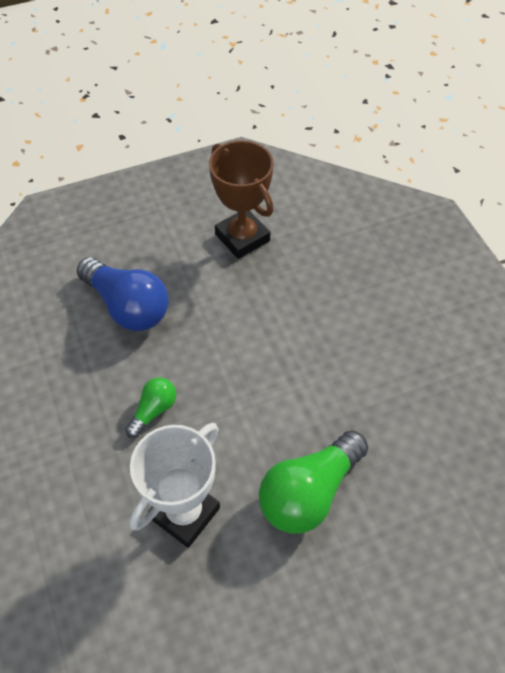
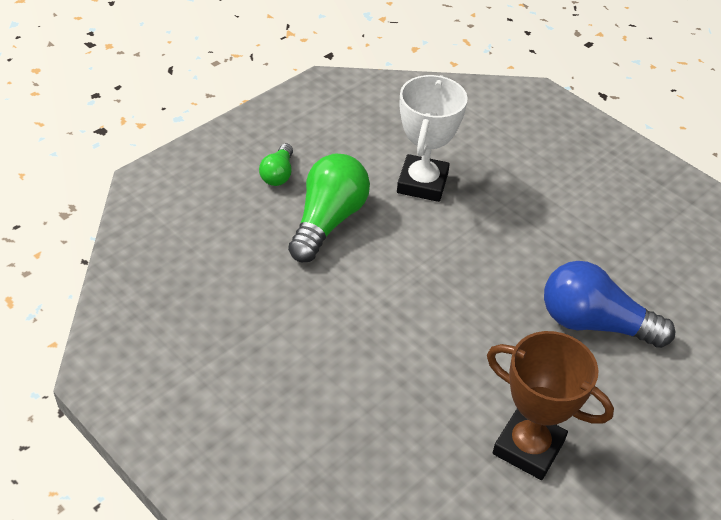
camera: 155 degrees right, 10 degrees down
green light bulb [125,377,176,438] -> green light bulb moved to [259,144,293,186]

